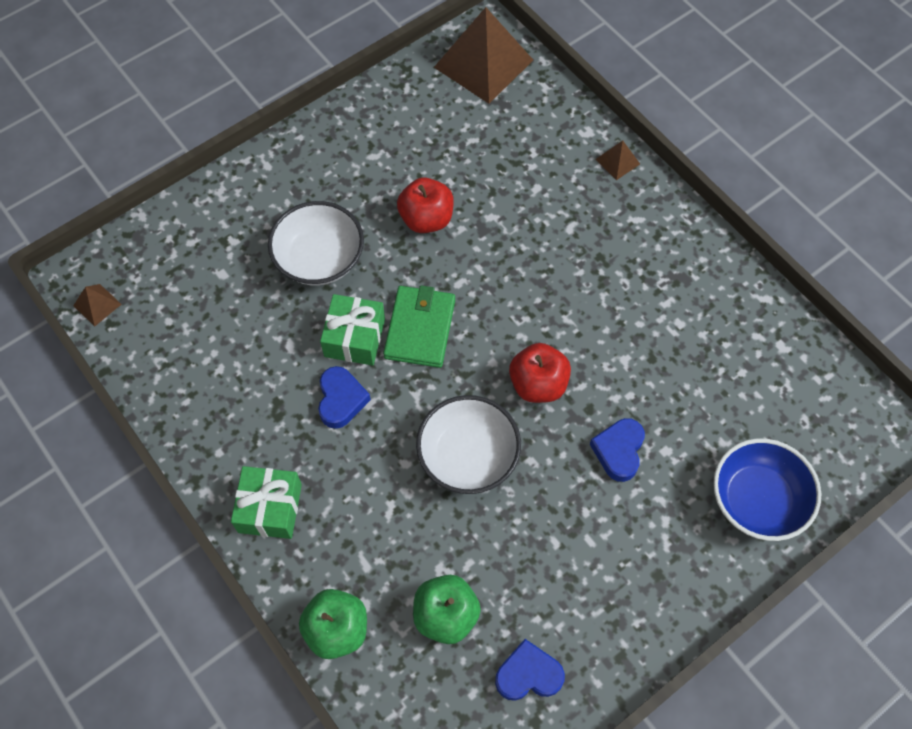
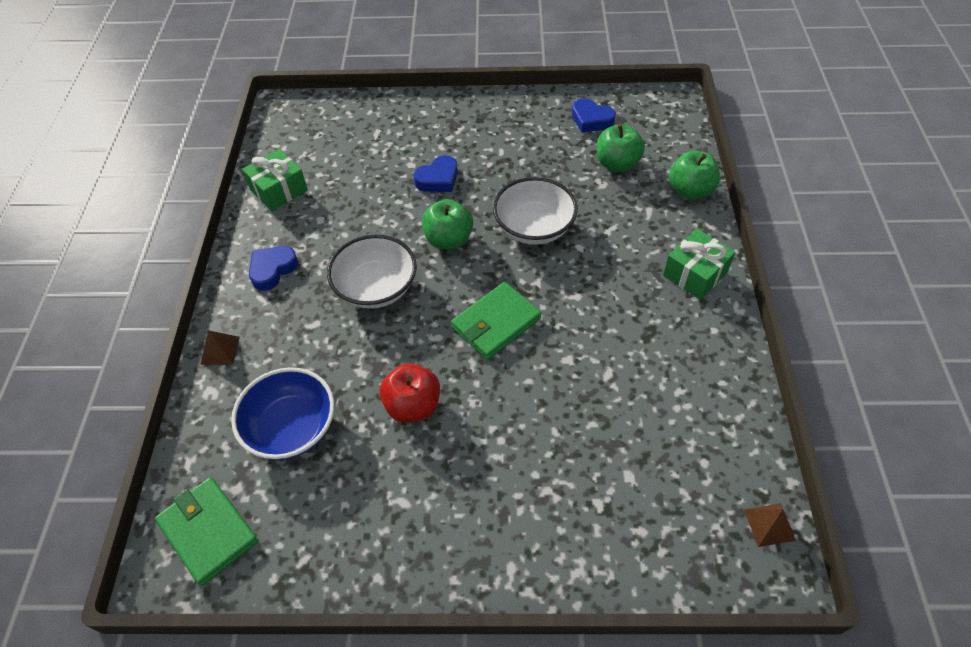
camera: 140 degrees left, 10 degrees down
white bowl [268,201,364,286] -> white bowl moved to [327,235,417,309]
blue heart [318,366,371,429] -> blue heart moved to [249,246,298,291]
green gift [320,294,385,366] -> green gift moved to [242,149,308,211]
brown pyramid [434,7,533,103] -> green wallet [155,477,258,586]
red apple [509,343,571,403] -> green apple [422,199,473,249]
blue bowl [713,438,821,541] -> blue bowl moved to [231,367,334,460]

